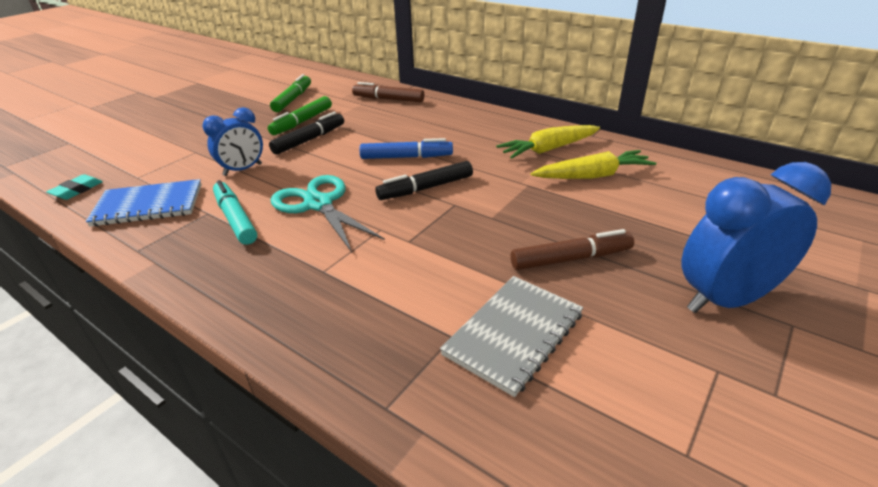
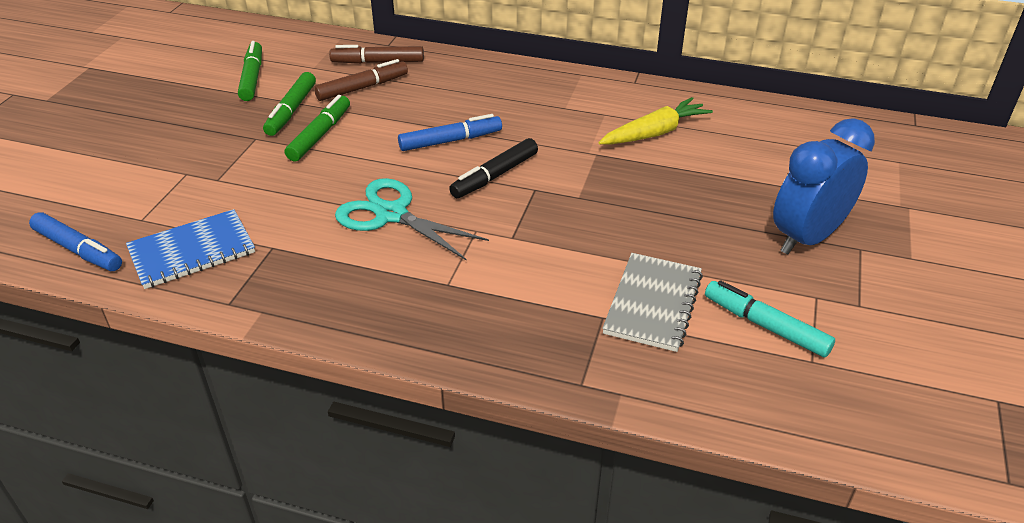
camera: 20 degrees left, 5 degrees up
turquoise eraser [46,174,103,200] -> blue marker [29,212,122,271]
blue clock [202,107,263,176] -> none
turquoise marker [213,180,257,245] -> turquoise marker moved to [705,280,835,357]
black marker [269,112,344,155] -> green marker [285,95,350,162]
yellow carrot [496,125,600,159] -> none
brown marker [511,229,634,270] -> brown marker moved to [314,59,408,101]

